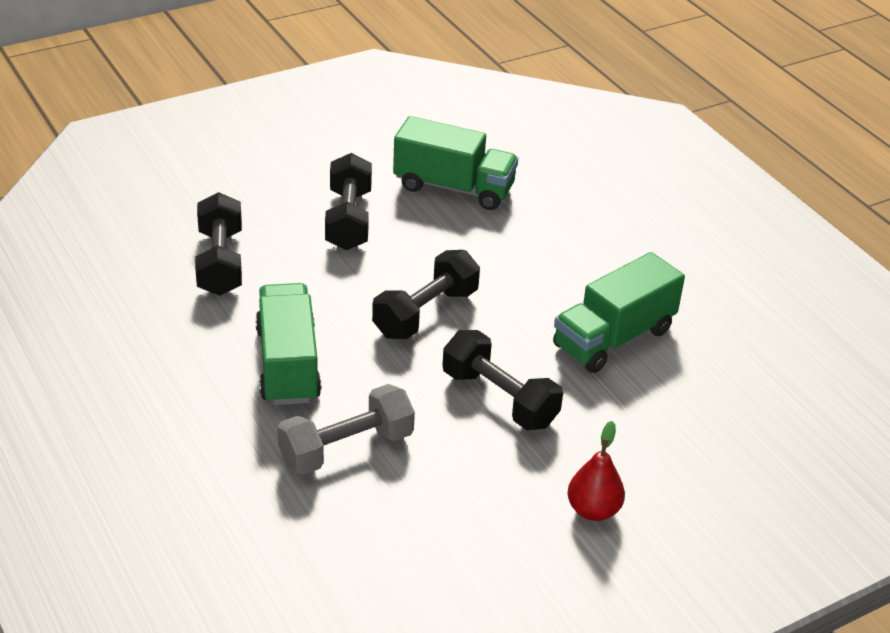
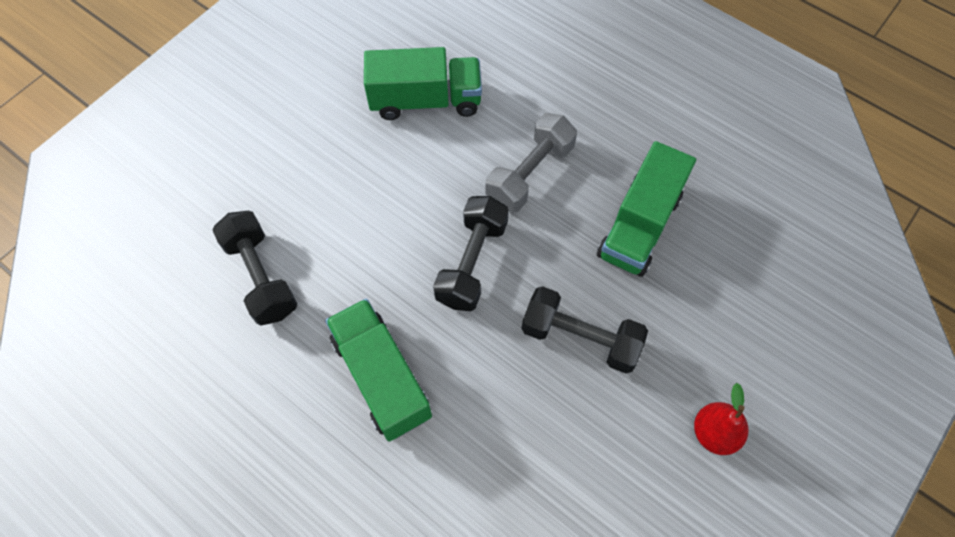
camera: 20 degrees left, 25 degrees up
grey dumbbell [277,384,415,475] -> grey dumbbell moved to [485,113,577,213]
black dumbbell [325,153,372,250] -> none

